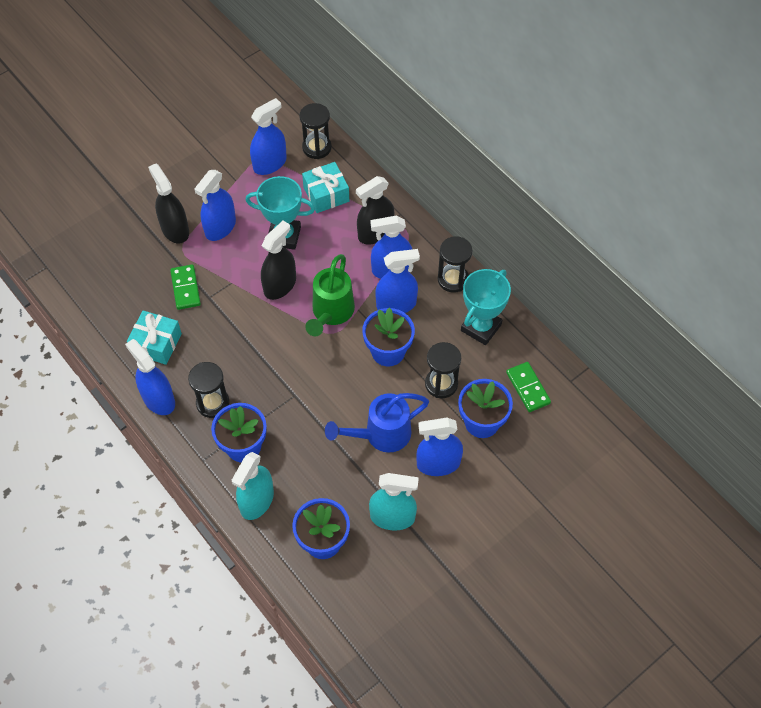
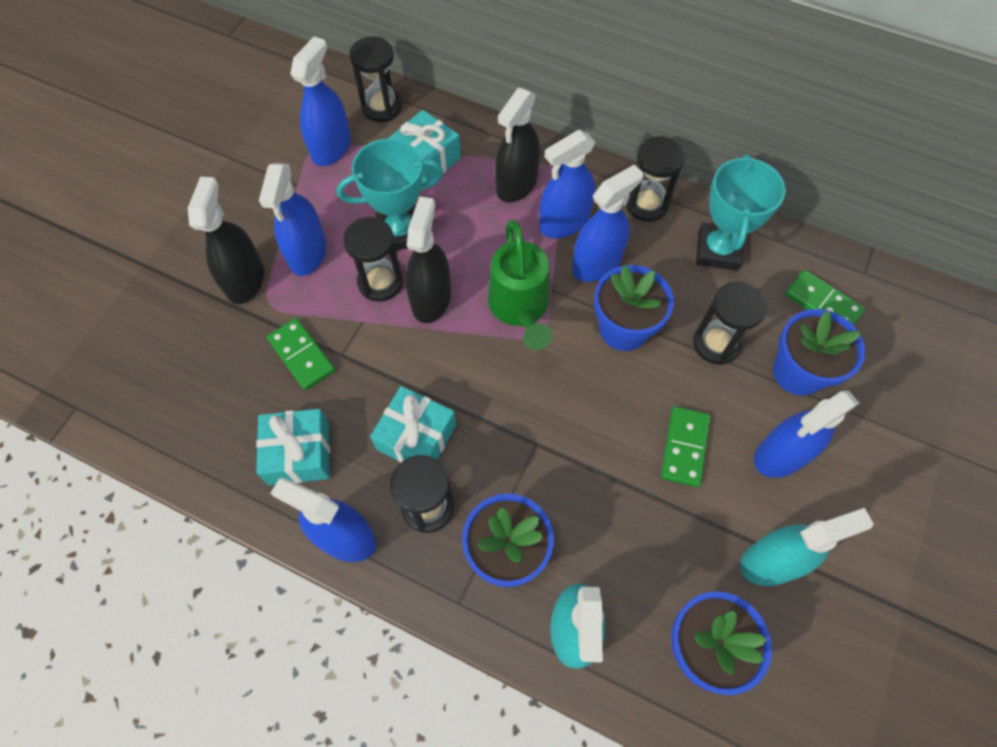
camera: 25 degrees left, 5 degrees up
black spray bottle [148,164,189,244] -> black spray bottle turned 60 degrees clockwise [188,177,264,304]
blue watering can [325,393,429,453] -> green domino [661,406,711,487]
none -> black hourglass [343,217,403,302]
none -> turquoise gift [370,386,456,463]

